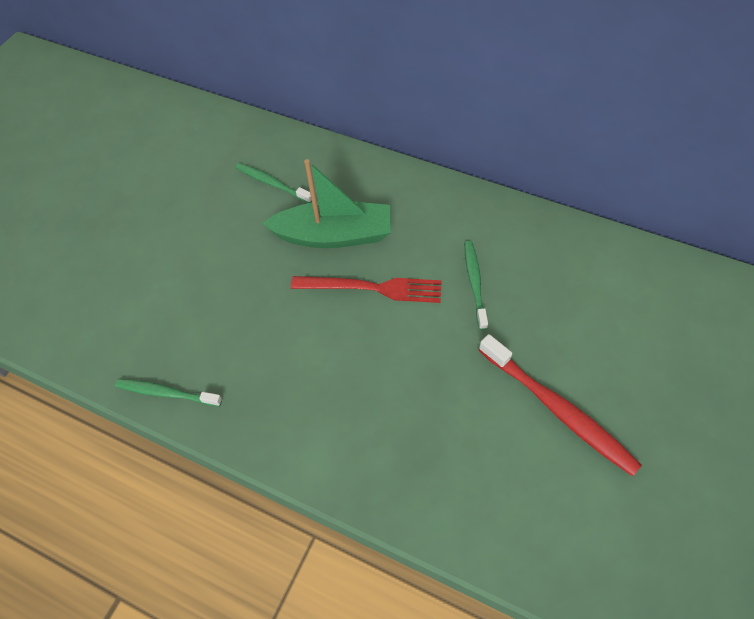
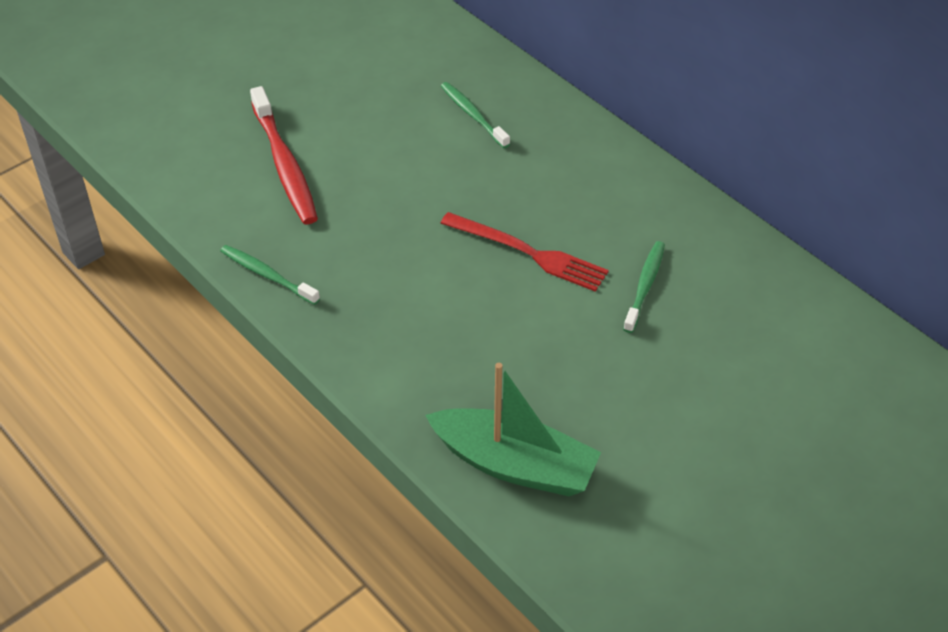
camera: 20 degrees right, 10 degrees down
green boat [262,159,391,248] -> green boat moved to [425,363,601,496]
red toothbrush [479,334,642,476] -> red toothbrush moved to [250,86,318,224]

